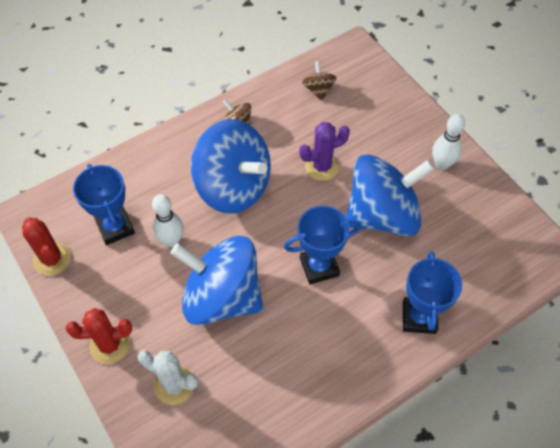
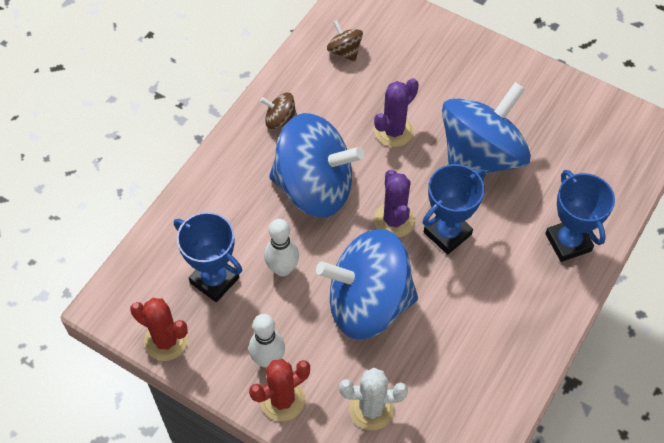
camera: 25 degrees left, 0 degrees up
white bowling pin [432,114,465,170] -> white bowling pin moved to [249,314,285,368]
none -> purple cactus [374,170,415,238]

